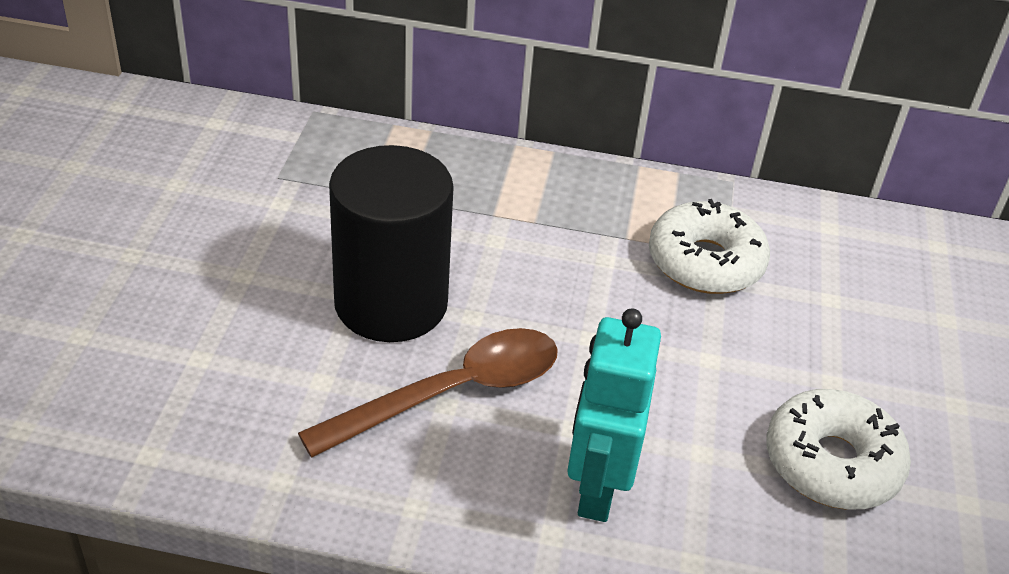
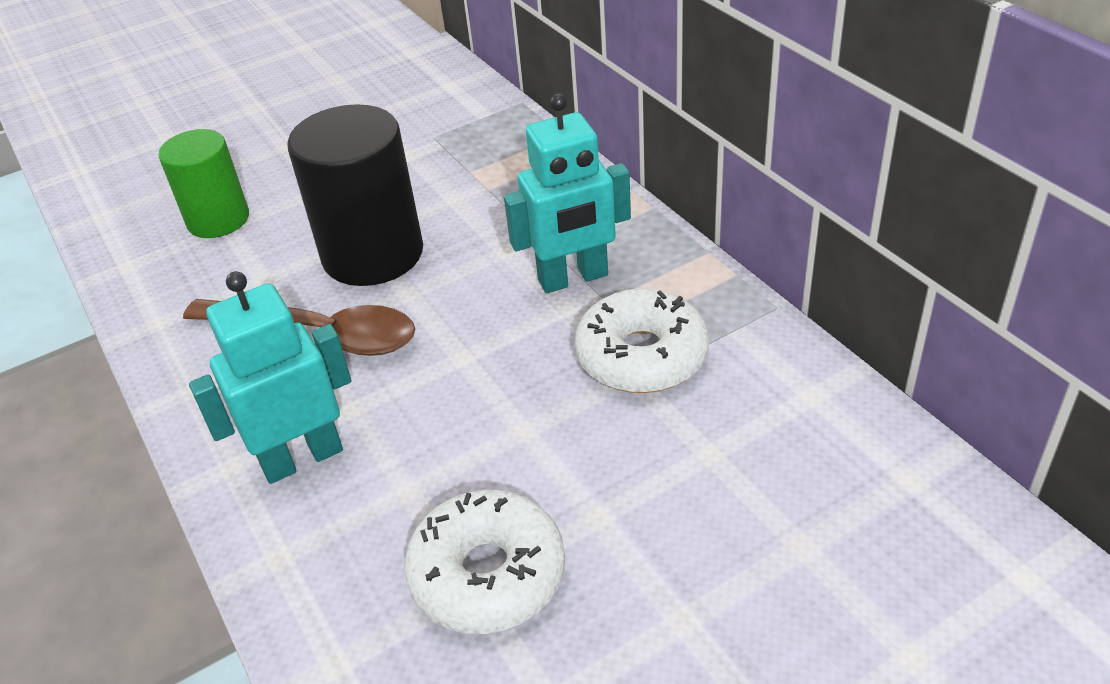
camera: 55 degrees right, 0 degrees up
none -> green cylinder [159,129,249,238]
none -> turquoise robot [504,93,631,293]

